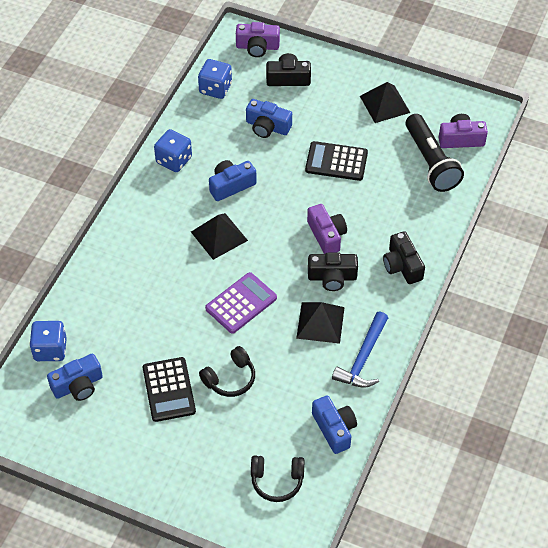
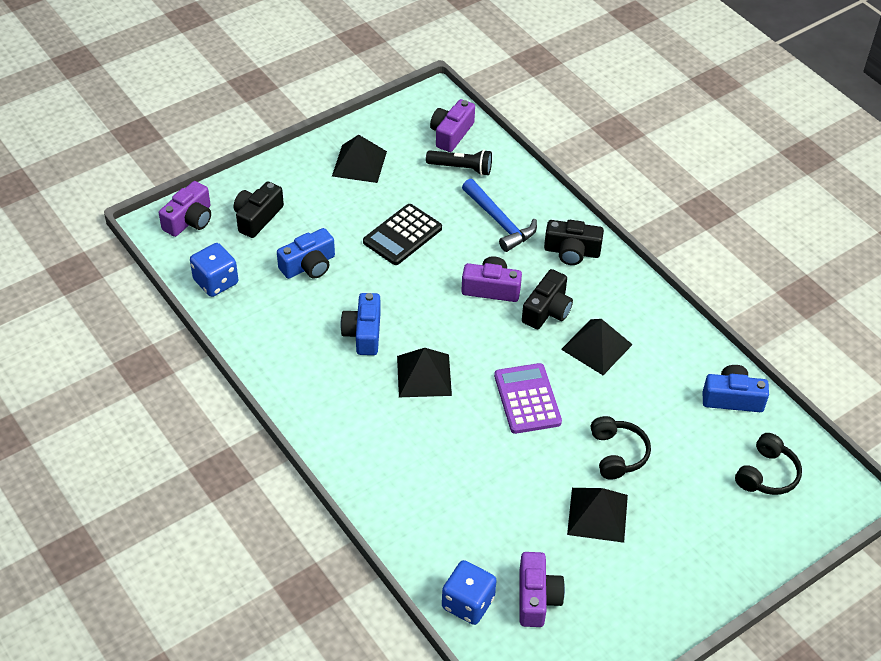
camera: 60 degrees left, 5 degrees down
blue camera [47,354,103,401] -> purple camera [520,552,565,627]
black calculator [143,357,196,422] -> black pyramid [567,488,628,543]
blue dice [154,129,192,172] -> none
blue hammer [332,312,388,388] -> blue hammer moved to [462,179,537,252]
black flashlight [405,114,464,192] -> black flashlight [426,150,492,176], size x0.62

